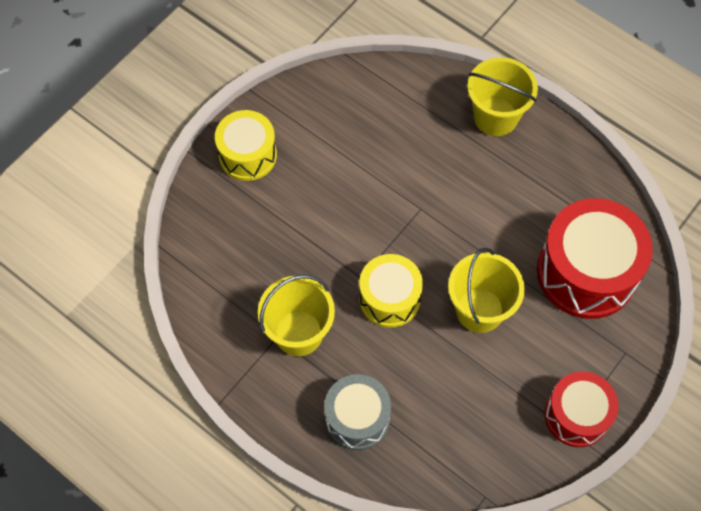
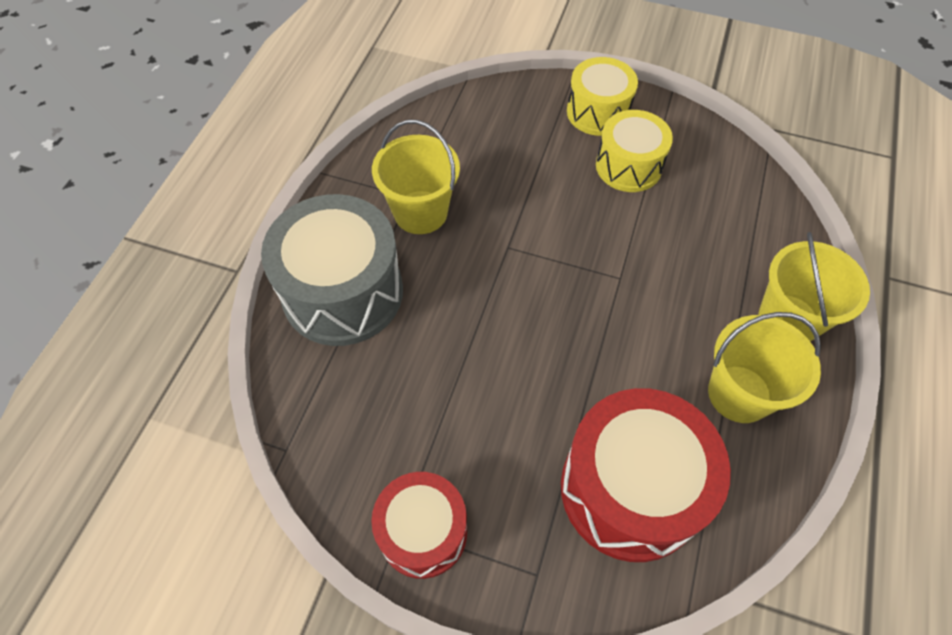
camera: 70 degrees right, 5 degrees down
grey drum [324,374,391,450] -> grey drum [261,194,403,346], size x1.63
yellow drum [359,254,423,328] -> yellow drum moved to [596,110,673,192]
yellow bucket [448,248,525,333] -> yellow bucket moved to [708,312,821,423]

